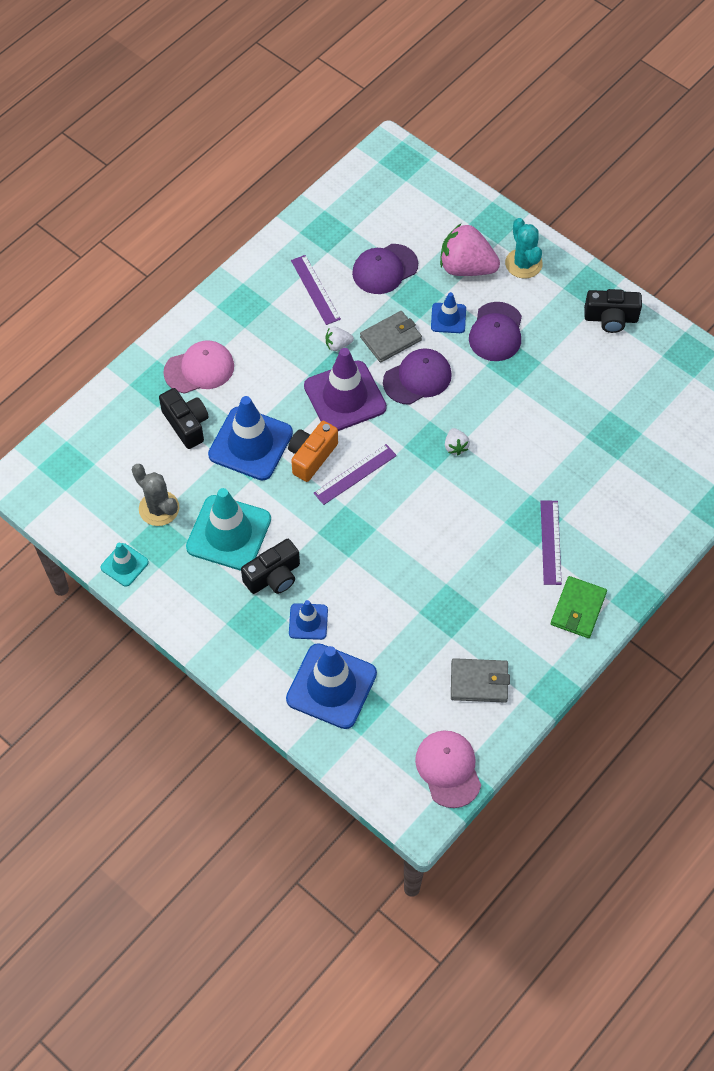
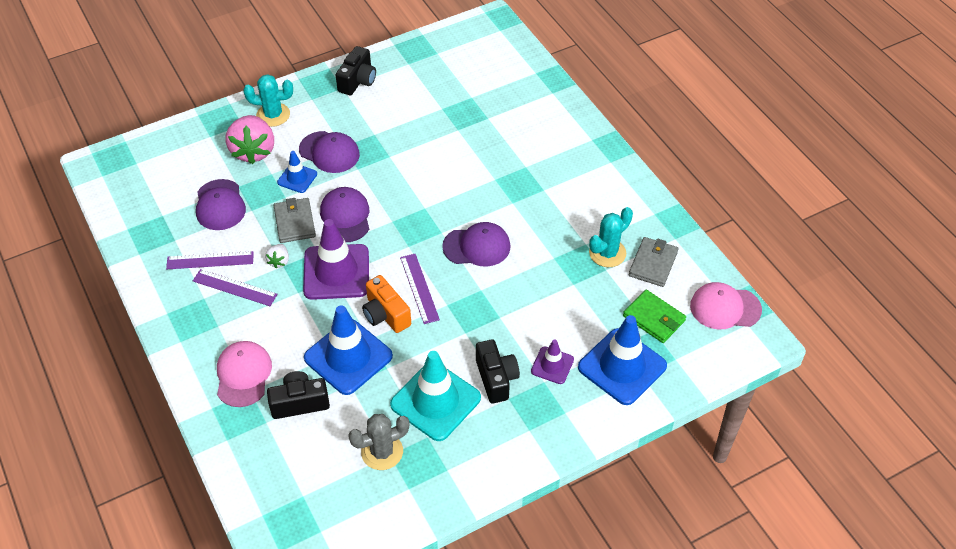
camera: 70 degrees left, 10 degrees down
turquoise traffic cone [100,543,149,587] -> none
blue traffic cone [289,600,328,640] -> purple traffic cone [531,340,574,384]
pink strawberry [440,224,500,276] -> pink strawberry turned 45 degrees counterclockwise [226,115,274,164]
white strawberry [445,428,470,456] -> none
purple ruler [541,500,562,585] -> purple ruler moved to [193,269,278,306]
green wallet [551,576,607,638] -> green wallet moved to [623,290,686,343]
none -> purple cap [442,222,510,267]
none -> turquoise cactus [589,207,633,267]

